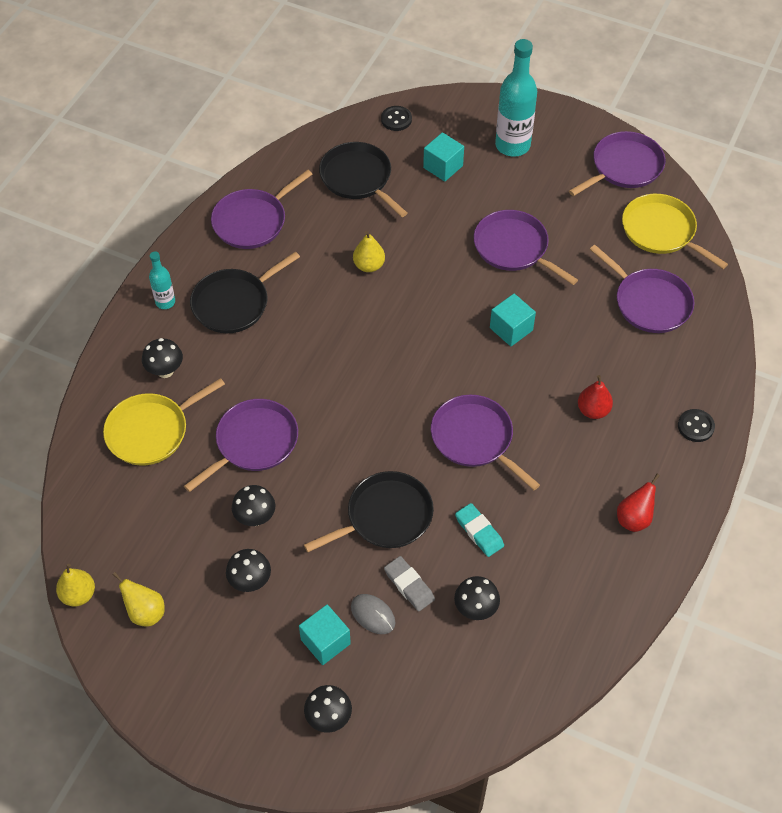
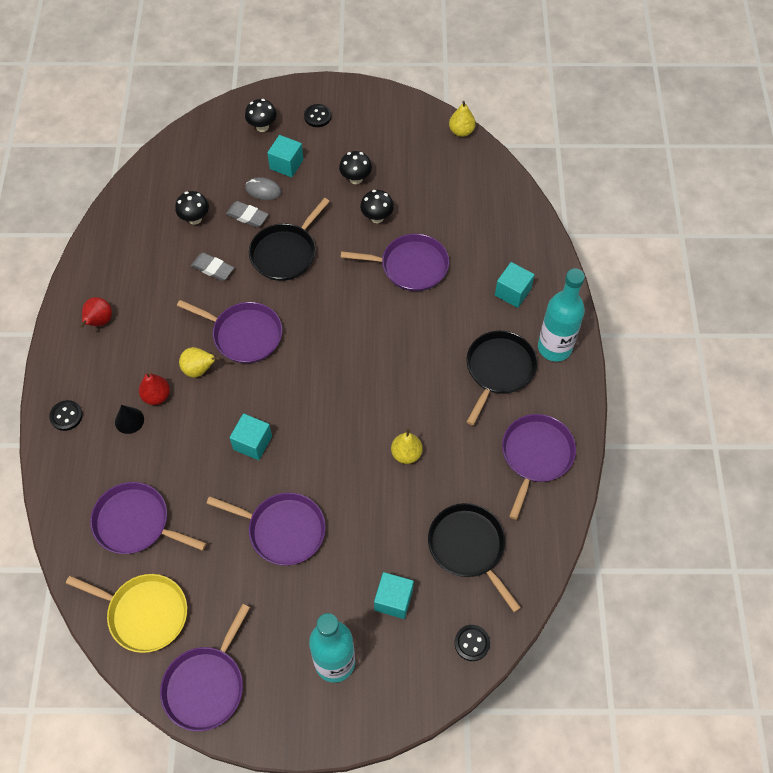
camera: 155 degrees right, 5 degrees up
yellow pan [103,378,225,465] -> none
yellow pear [112,572,165,627] -> yellow pear moved to [179,347,221,378]
black mushroom [142,338,183,378] -> turquoise cube [495,262,535,308]
turquoise bottle [149,251,175,309] -> turquoise bottle [538,268,585,362], size x1.91
purple pan [184,399,298,492] -> purple pan turned 105 degrees counterclockwise [341,234,449,291]
black pan [319,142,407,217] -> black pan turned 150 degrees counterclockwise [428,503,521,612]
turquoise eraser [455,503,504,557] -> grey eraser [191,253,234,281]
none -> black cone [115,405,144,434]
none -> black button [304,104,331,127]

